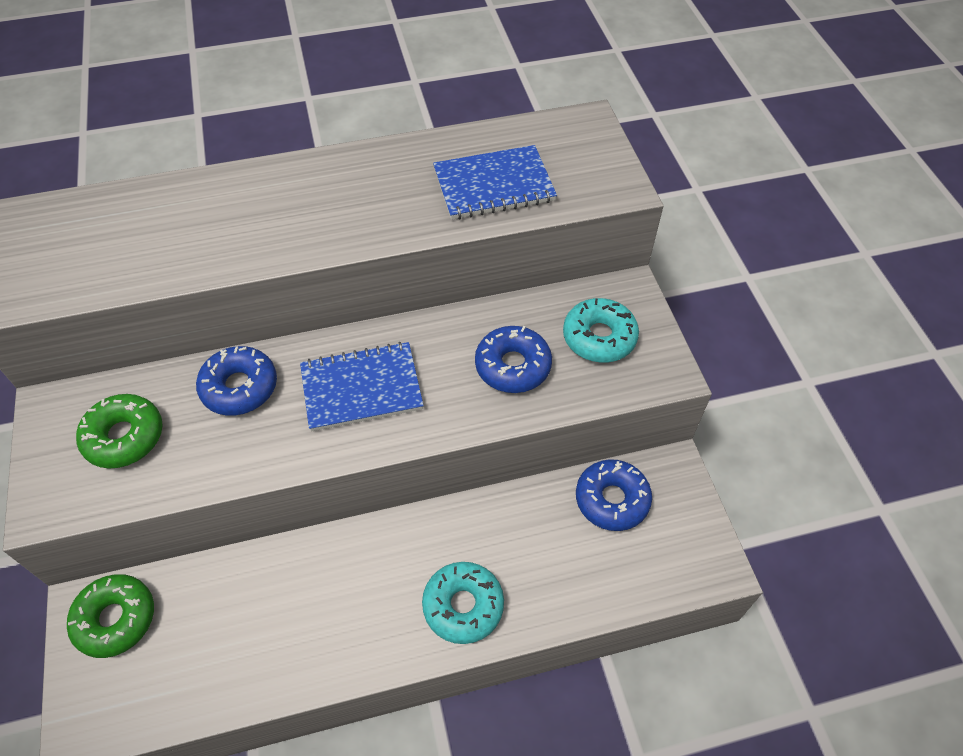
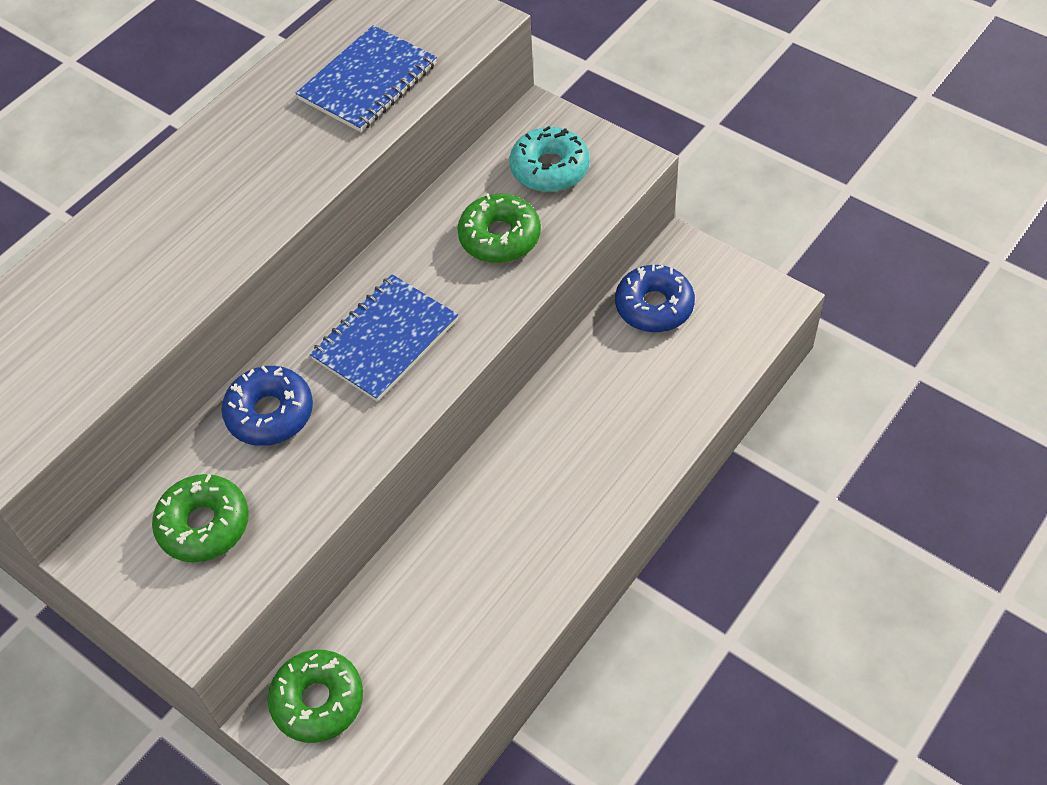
camera: 35 degrees left, 0 degrees up
turquoise donut [422,562,504,644] -> none
blue donut [475,326,552,393] -> green donut [457,193,541,263]

